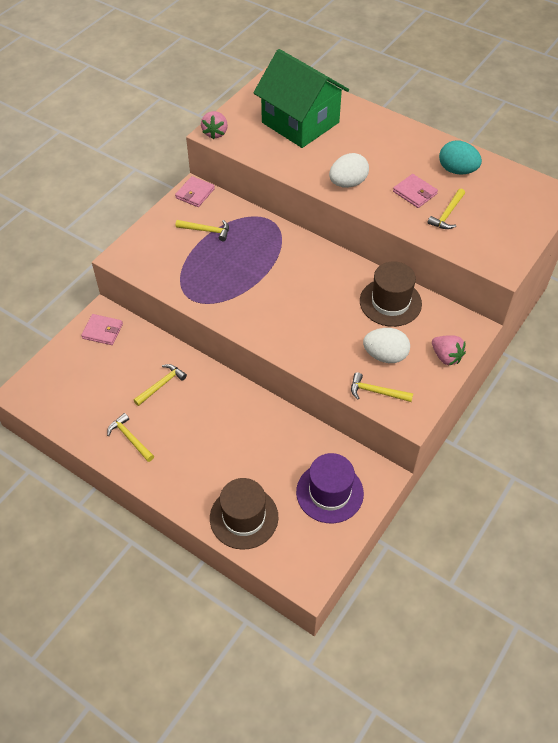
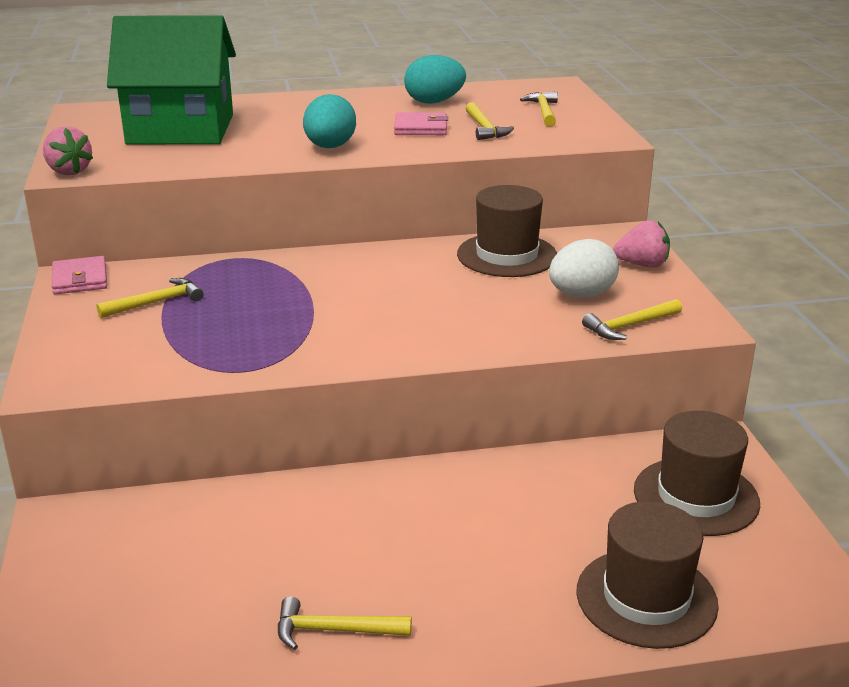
camera: 45 degrees left, 25 degrees down
pink wallet [81,314,123,345] -> none
yellow hammer [133,364,187,406] -> yellow hammer moved to [520,91,558,127]
purple hat [296,453,364,523] -> brown hat [634,411,760,536]
white egg [329,153,369,188] -> turquoise egg [303,94,356,148]

